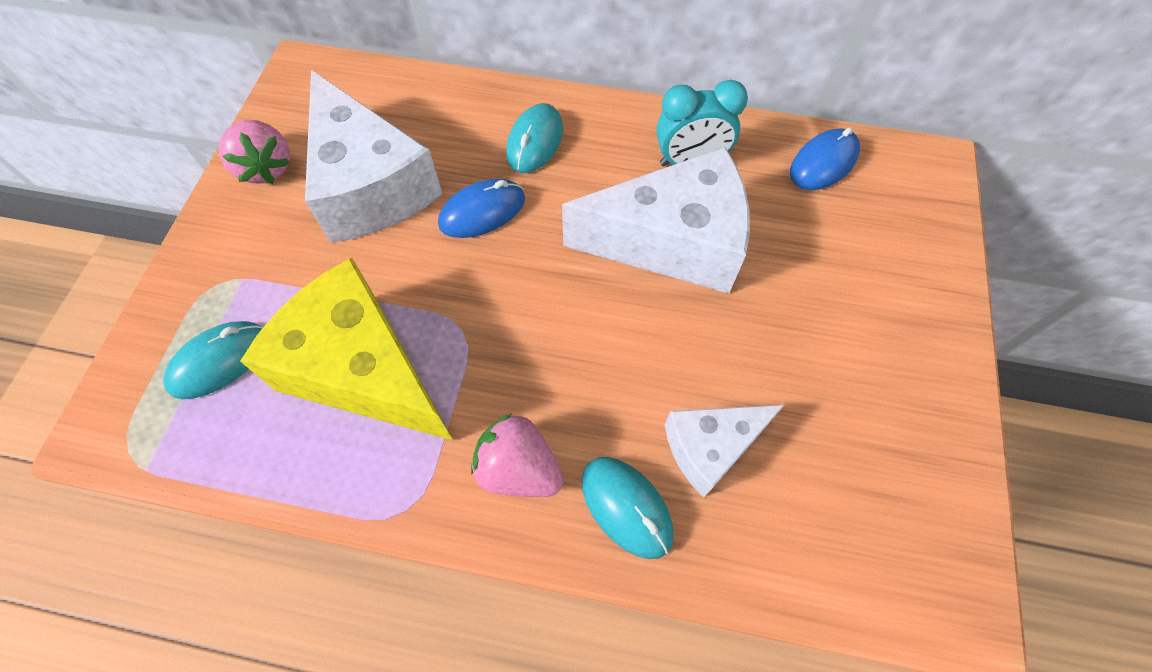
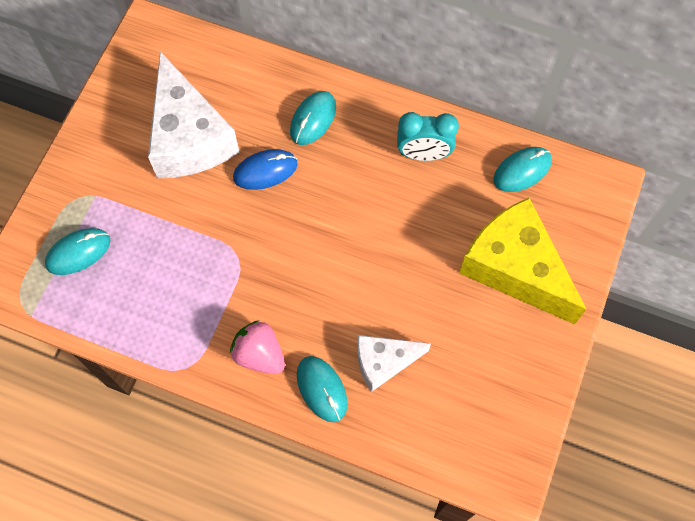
camera: 10 degrees right, 5 degrees up
pink strawberry [219,120,290,184] -> none
yellow cheese [240,258,453,441] -> yellow cheese moved to [459,198,587,324]
white cheese [562,147,750,293] -> none
blue mouse [790,127,860,190] -> turquoise mouse [494,147,552,192]

